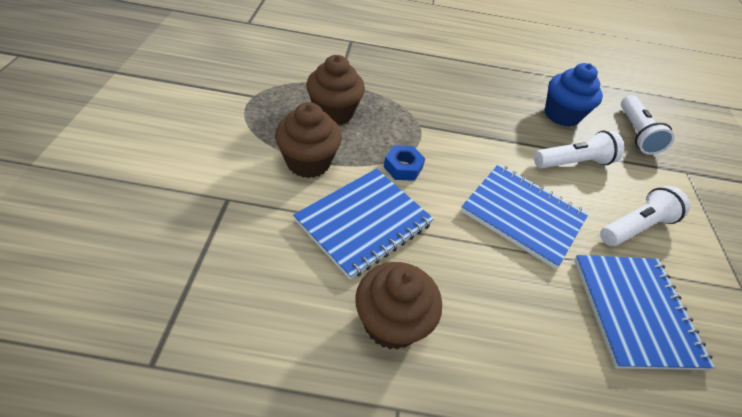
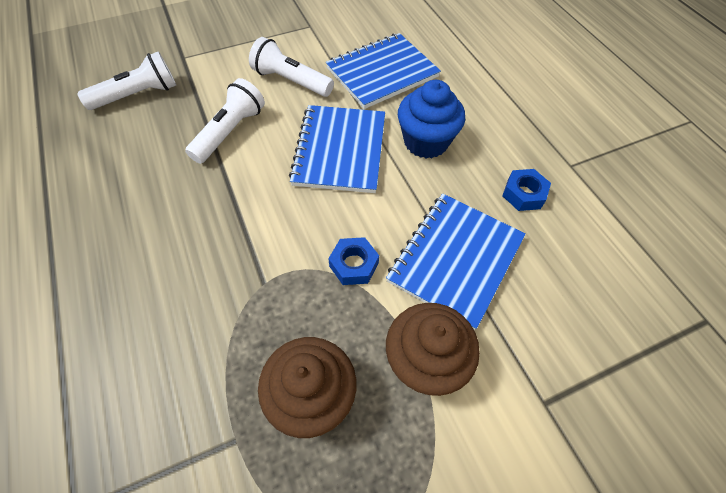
camera: 115 degrees left, 10 degrees up
blue notebook [293,168,434,280] -> blue notebook turned 75 degrees counterclockwise [386,194,526,330]
brown cupcake [355,262,442,350] -> blue nut [502,169,551,211]
white flashlight [534,131,624,168] -> white flashlight turned 75 degrees clockwise [185,78,265,164]
blue cupcake [545,63,603,127] -> blue cupcake moved to [398,80,465,158]

